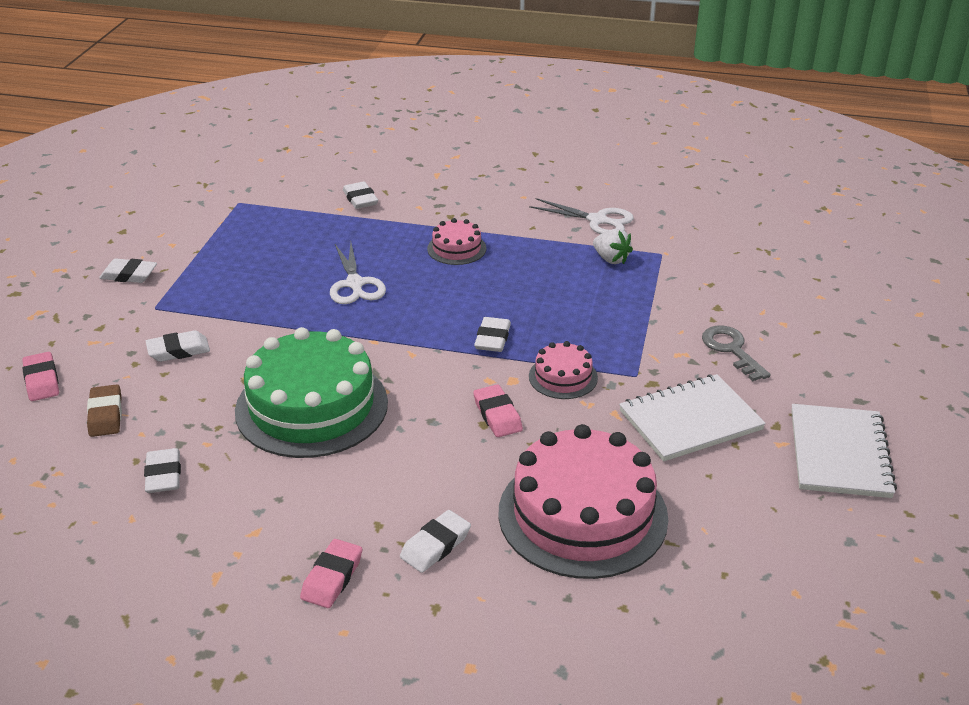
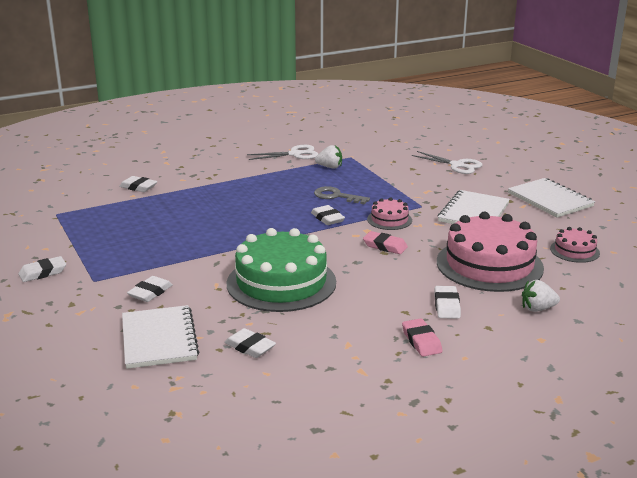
camera: 40 degrees left, 10 degrees down
pink eraser [22,352,59,401] -> none
brown eraser [87,384,122,437] -> white notebook [122,305,199,369]
white scissors [330,242,386,304] -> white scissors moved to [412,151,483,174]
pink cake [427,218,487,265] -> pink cake moved to [550,227,600,263]
grey key [702,325,771,381] -> grey key moved to [314,186,370,204]
none -> white strawberry [522,280,560,312]

